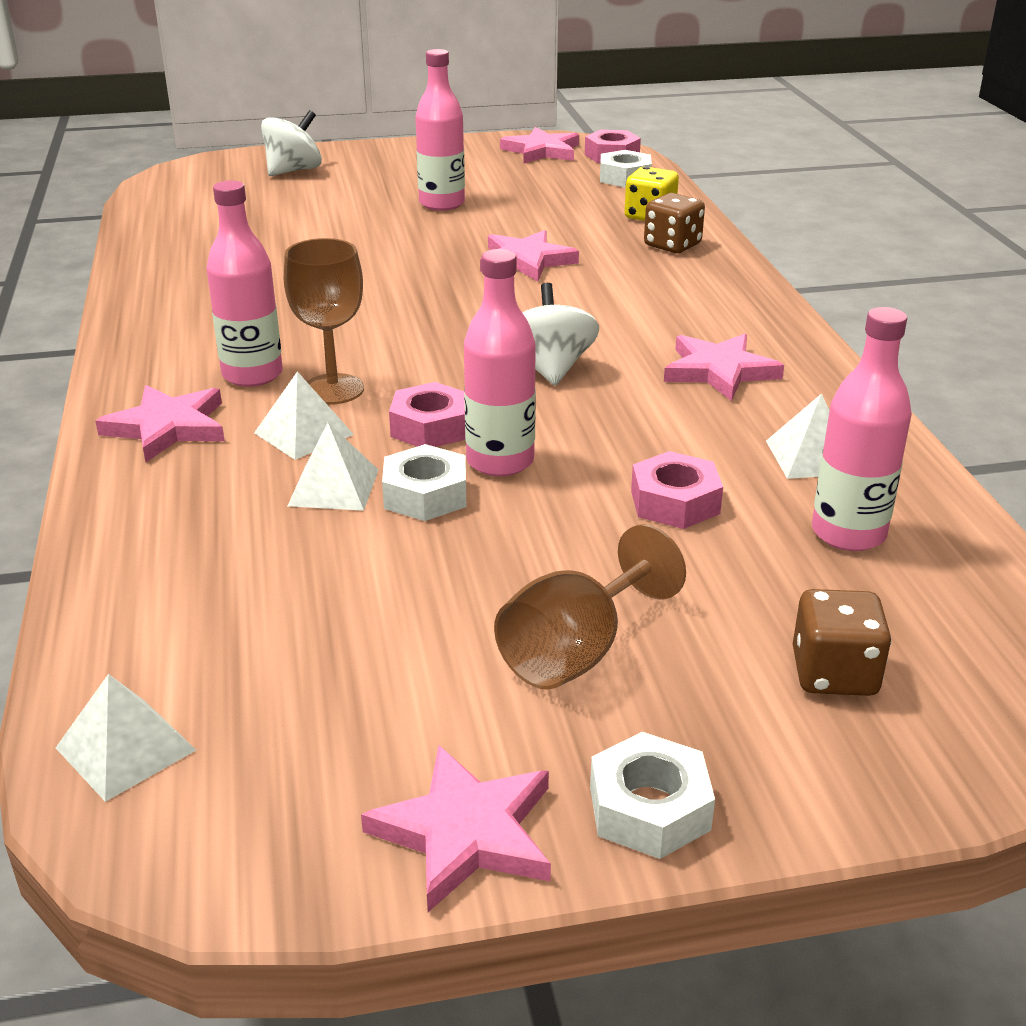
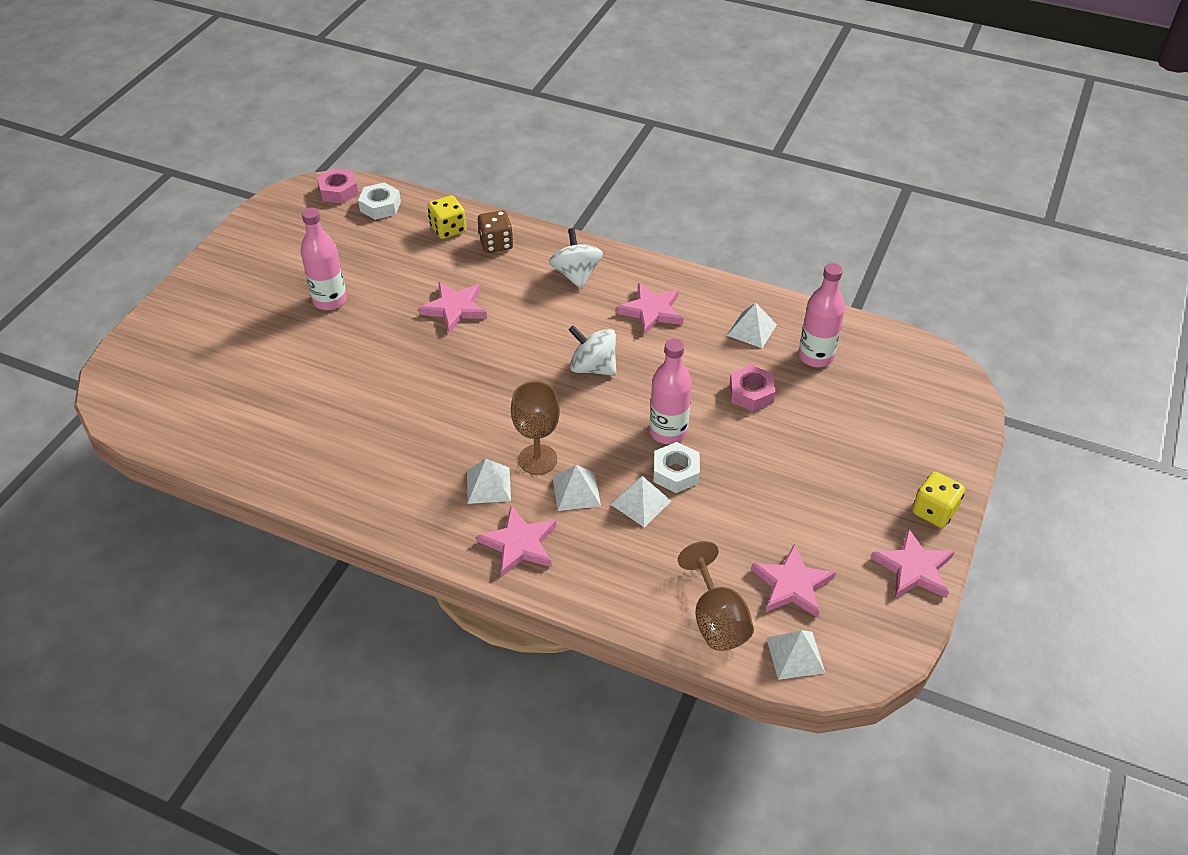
camera: 55 degrees left, 15 degrees up
pink bottle [207,180,283,387] -> white pyramid [467,459,511,504]
white spinning top [261,110,322,176] -> white spinning top moved to [549,228,603,289]
pink nut [389,382,465,447] -> none
brown goblet [494,524,686,690] -> brown goblet moved to [678,541,754,651]
pink star [500,127,579,163] -> pink star moved to [751,544,836,618]
white nut [590,732,715,859] -> yellow dice [912,472,965,528]
brown dice [793,589,891,696] -> none

